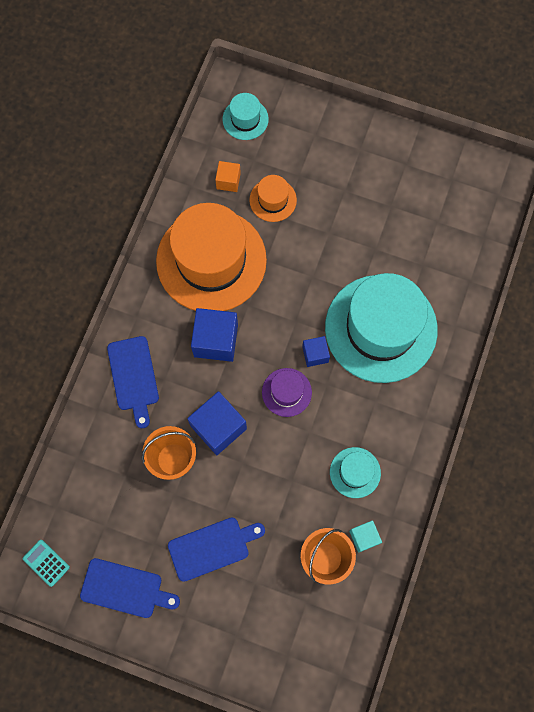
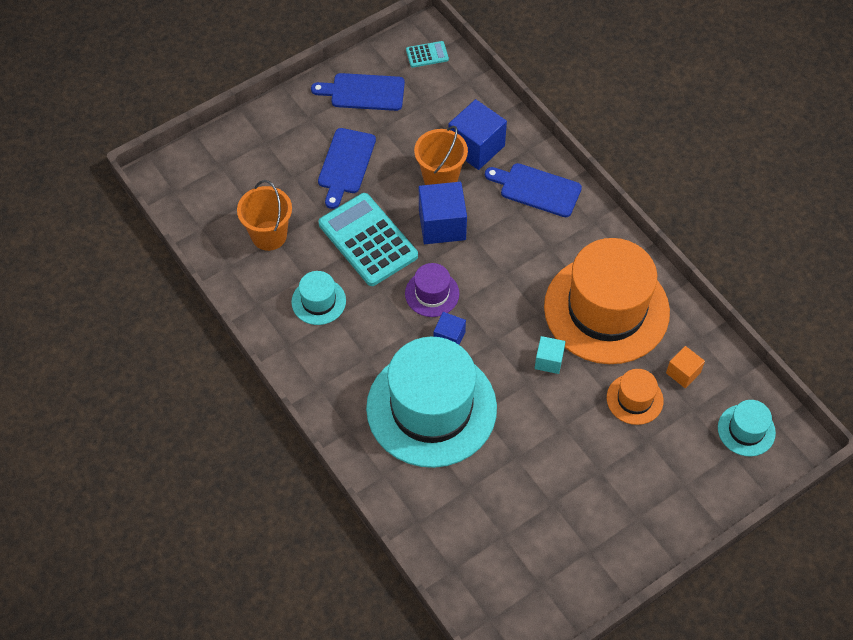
camera: 125 degrees right, 15 degrees down
blue cutting board [80,558,180,618] -> blue cutting board turned 45 degrees clockwise [311,73,405,111]
blue cube [191,308,238,362] -> blue cube moved to [448,99,507,170]
turquoise cube [349,520,382,553] -> turquoise cube moved to [535,336,566,374]
none -> turquoise calculator [319,193,418,286]

